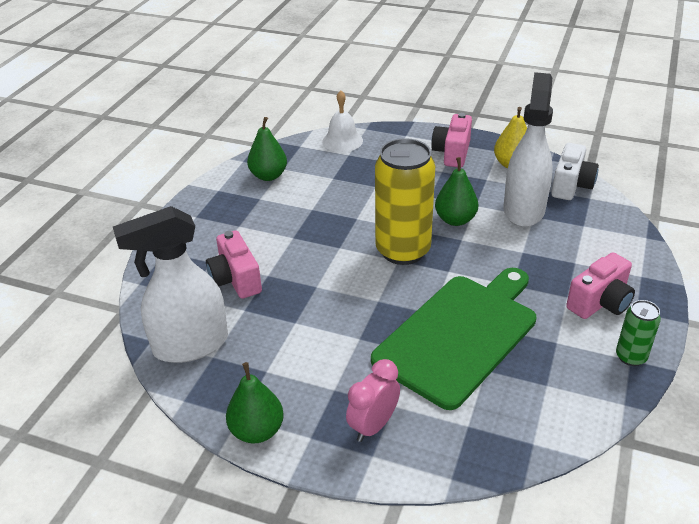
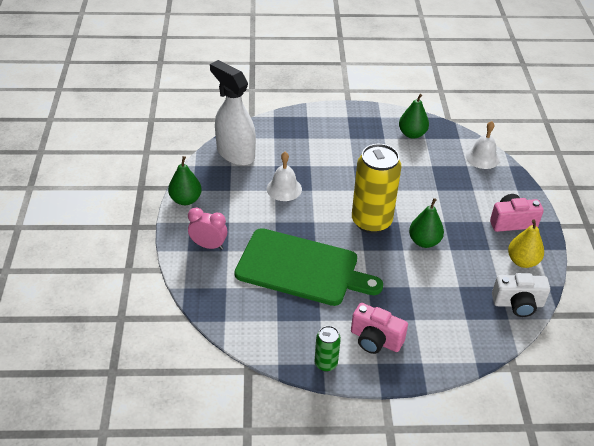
camera: 65 degrees right, 5 degrees up
pink camera [206,230,262,299] -> none
white spray bottle [504,72,553,227] -> none
none -> white bell [267,152,302,201]

